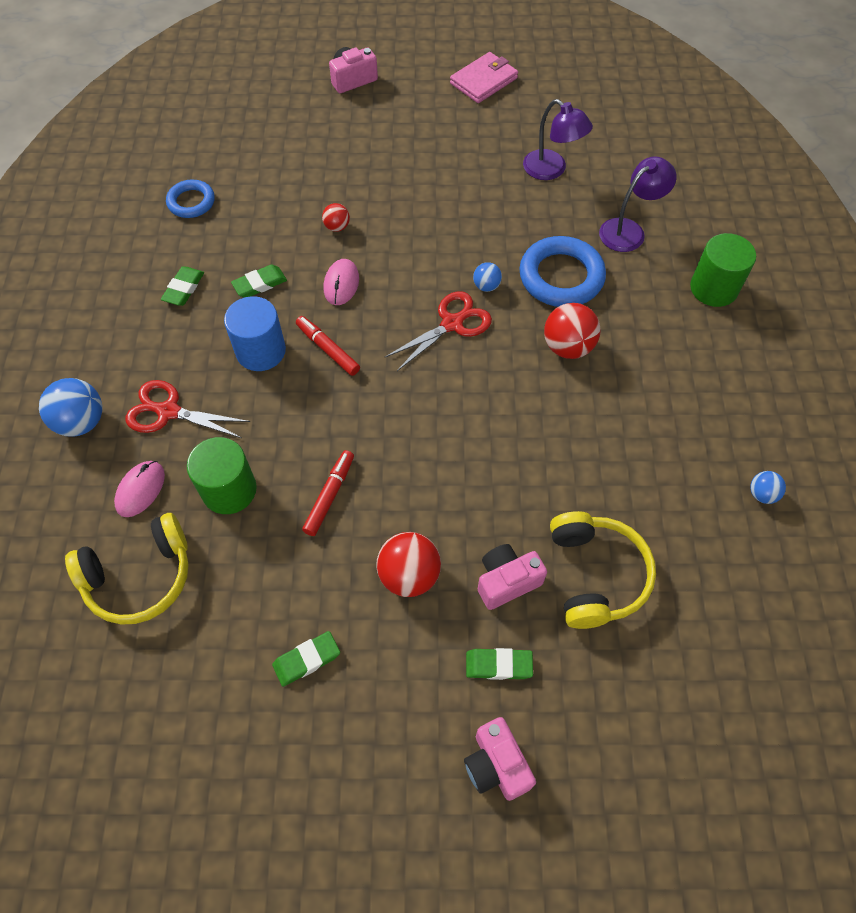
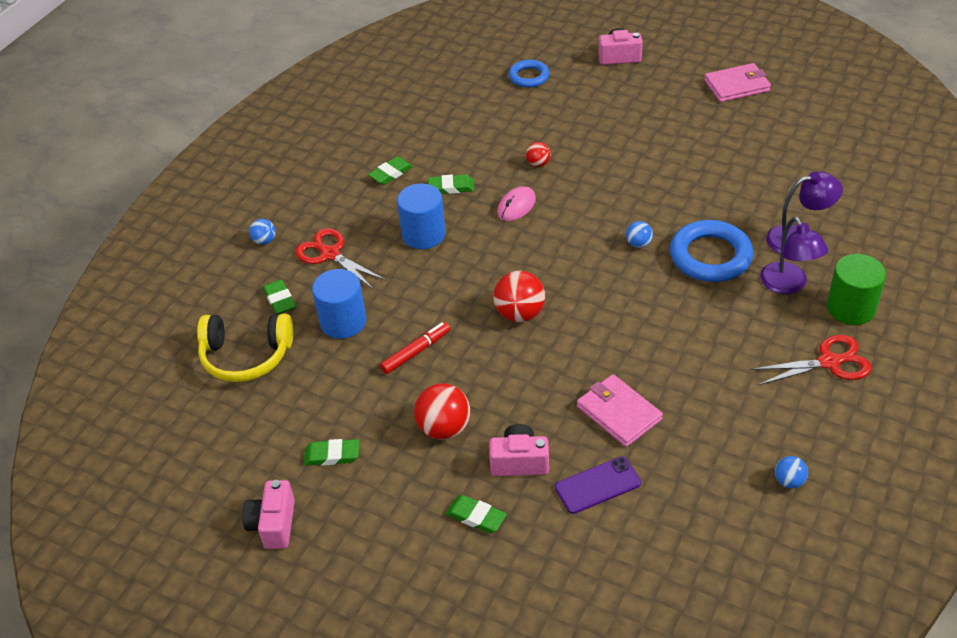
camera: 30 degrees right, 15 degrees down
blue ball [39,378,103,437] -> blue ball [249,219,276,245], size x0.55
pink mouse [114,461,165,517] -> green eraser [263,279,296,314]
blue ring [166,179,215,218] -> blue ring moved to [508,60,550,88]
green cylinder [187,437,257,514] -> blue cylinder [312,269,367,339]
red marker [296,316,360,376] -> none
red scissors [384,291,492,371] -> red scissors moved to [751,335,871,385]
pink camera [464,717,536,801] -> pink camera moved to [242,480,295,549]
purple lamp [523,99,593,180] -> purple lamp moved to [760,217,828,294]
red ball [544,303,601,359] -> red ball moved to [493,271,545,322]
yellow headphones [550,511,656,629] -> purple phone [555,456,641,514]
none -> pink wallet [577,374,663,447]

